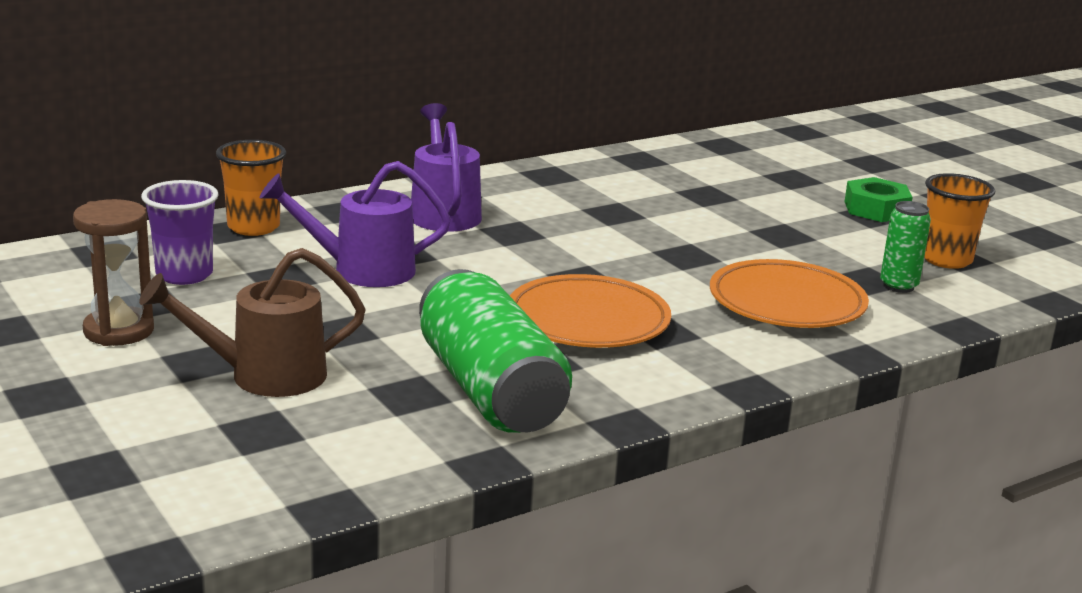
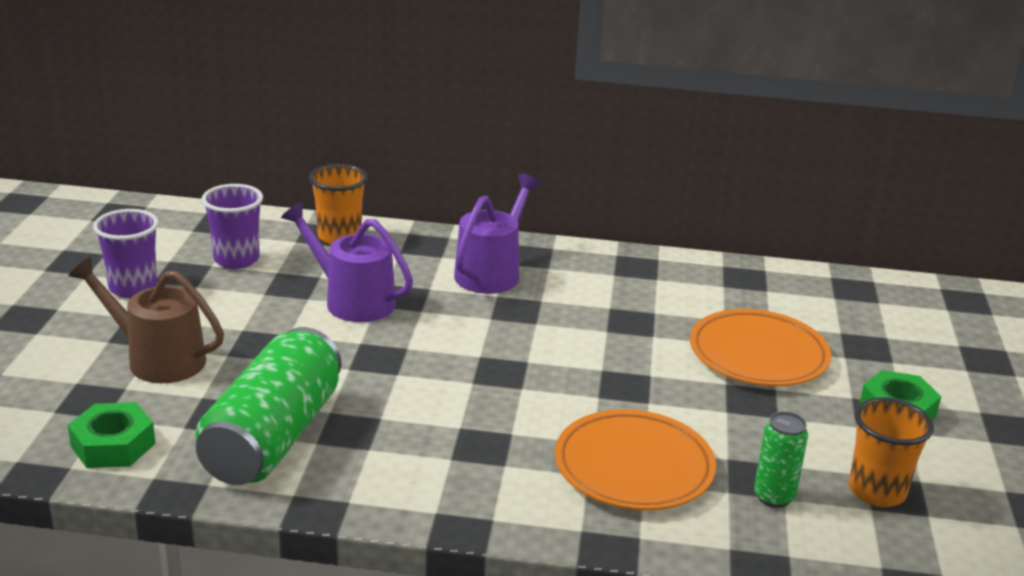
camera: 40 degrees right, 5 degrees up
brown hourglass [73,199,154,346] -> purple cup [93,209,159,298]
orange plate [510,274,671,348] -> orange plate moved to [690,309,831,386]
none -> green nut [68,402,156,468]

